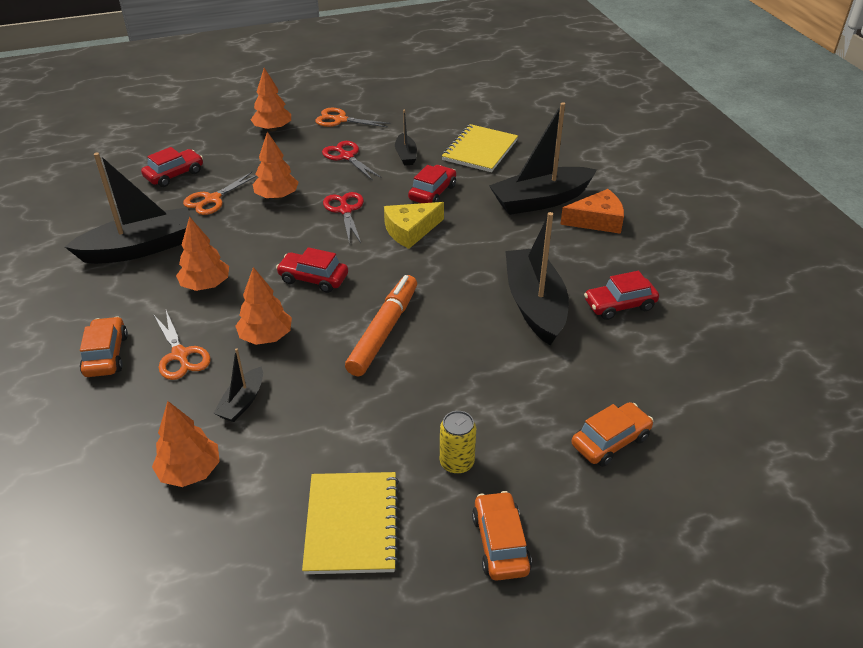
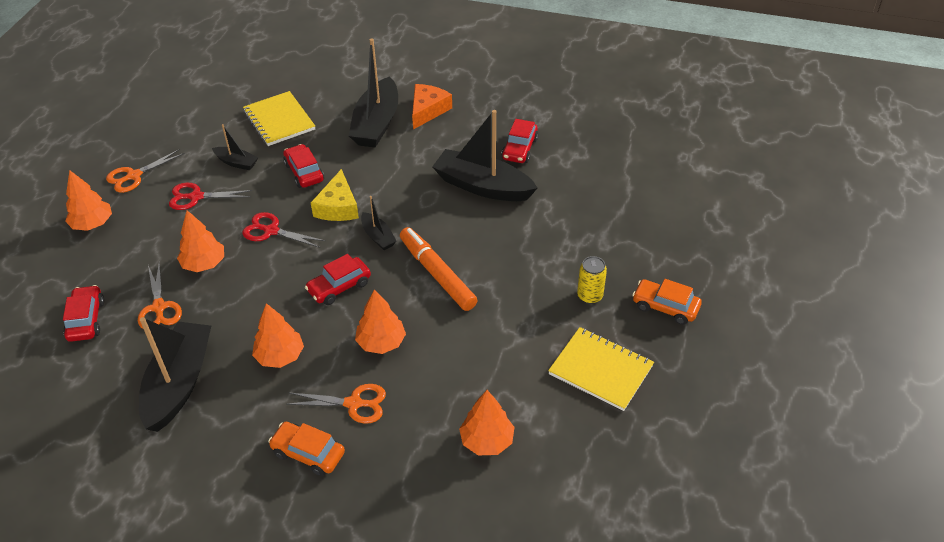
camera: 55 degrees left, 5 degrees up
black boat [213,348,263,422] -> black boat moved to [361,196,397,250]
orange car [572,402,654,467] -> none

